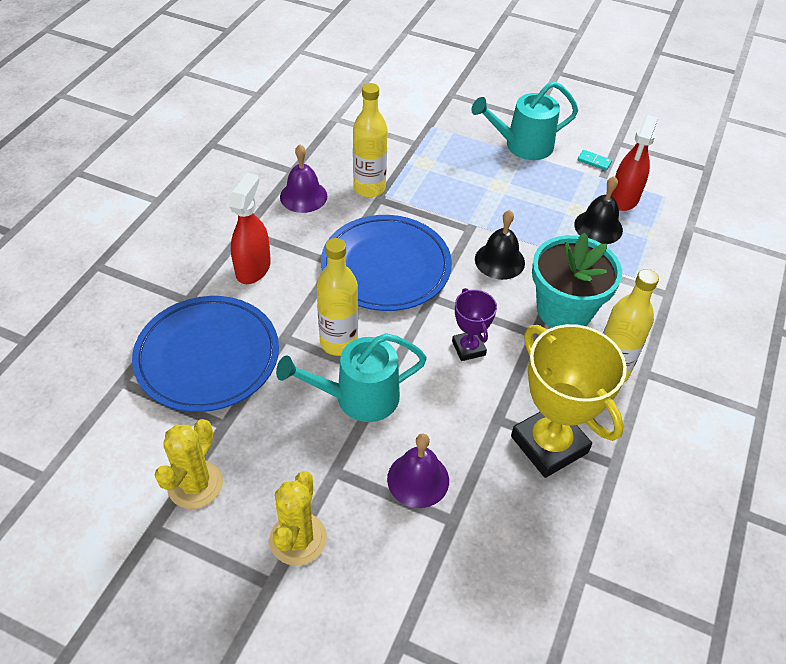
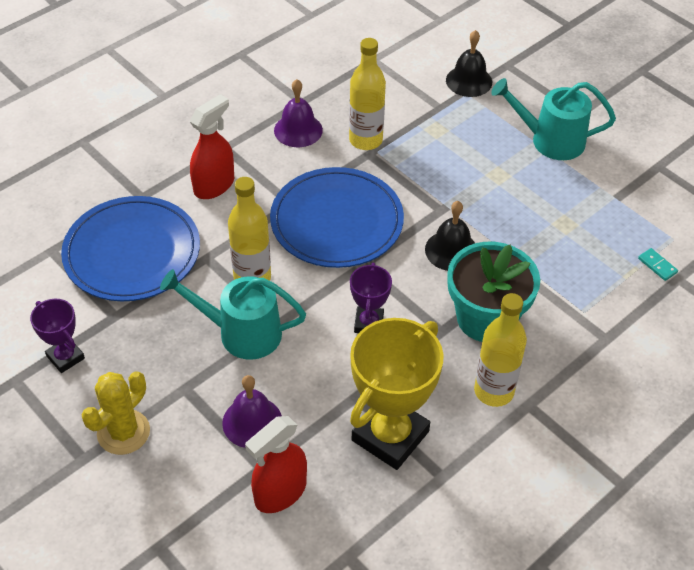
camera: 25 degrees right, 0 degrees up
yellow cactus [155,419,223,509] -> purple trophy [30,299,85,373]
yellow trophy [511,324,627,478] -> yellow trophy turned 45 degrees clockwise [350,318,444,470]
black bell [574,176,623,244] -> black bell moved to [446,30,492,97]
turquoise domino [578,150,612,171] -> turquoise domino moved to [638,248,678,281]
red spray bottle [611,115,658,211] -> red spray bottle moved to [245,416,307,513]

